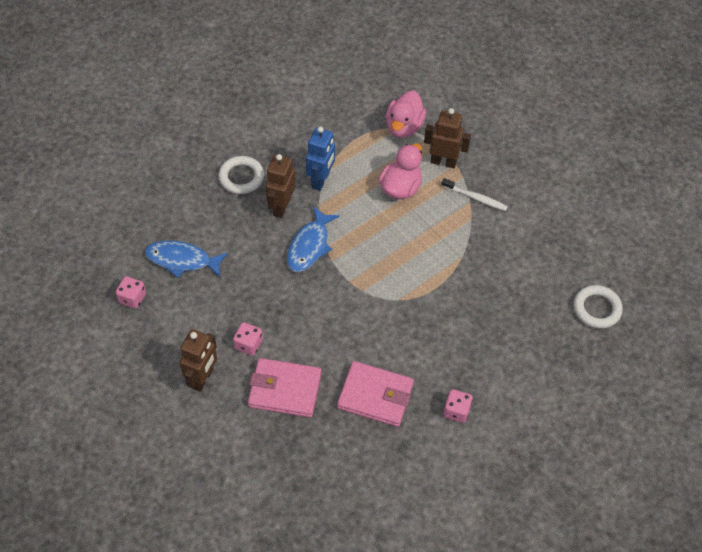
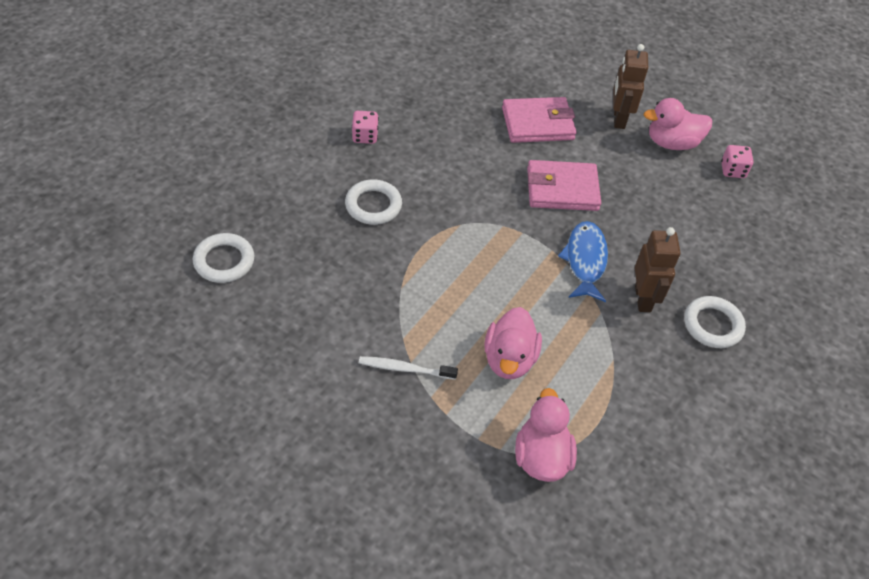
camera: 160 degrees right, 5 degrees down
blue fish [145,240,228,278] -> none
pink dice [233,322,263,356] -> none
blue robot [306,126,335,191] -> none
pink wallet [337,361,414,427] -> pink wallet moved to [527,160,601,211]
brown robot [424,108,471,168] -> none
none -> white ring [345,180,402,225]
none -> pink duck [644,98,712,150]

